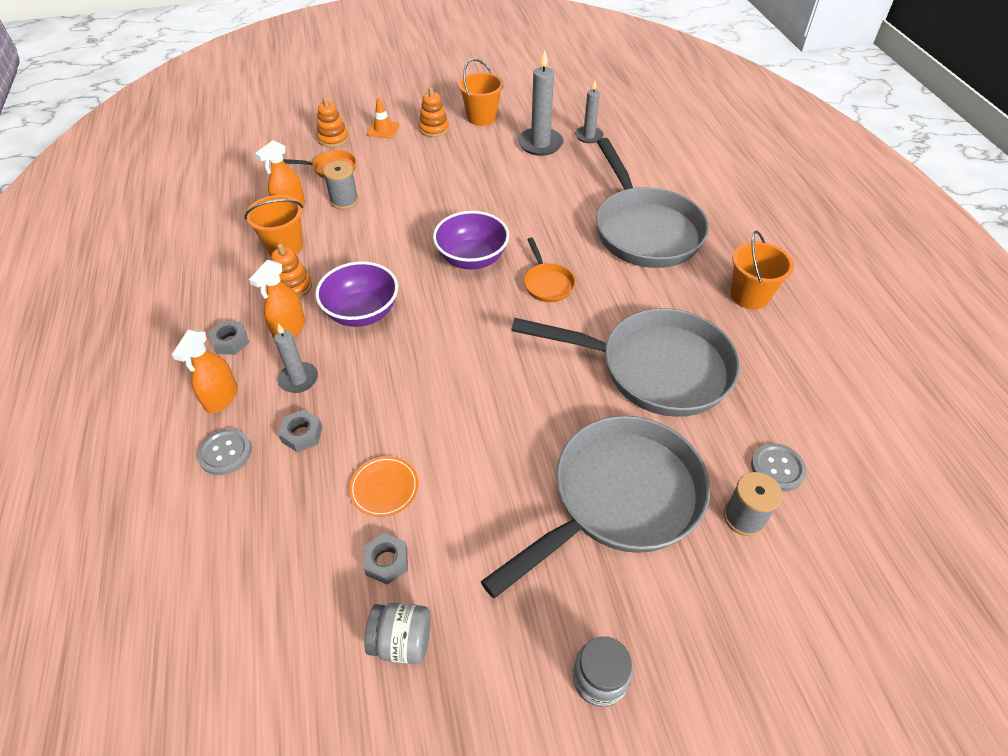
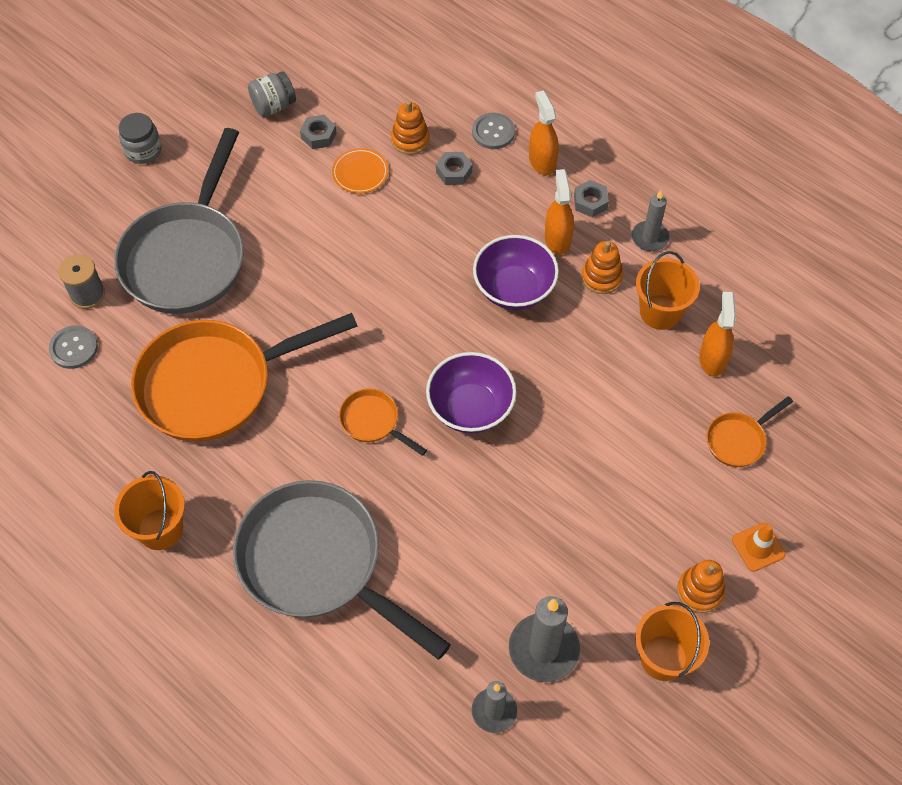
camera: 145 degrees right, 10 degrees up
grey candle [274,323,318,393] -> grey candle moved to [632,190,669,251]
orange stacking toy [317,97,349,147] -> orange stacking toy moved to [391,101,430,155]
grey spool [323,161,359,209] -> none
grey pan [511,308,740,417] -> orange pan [131,313,358,442]

